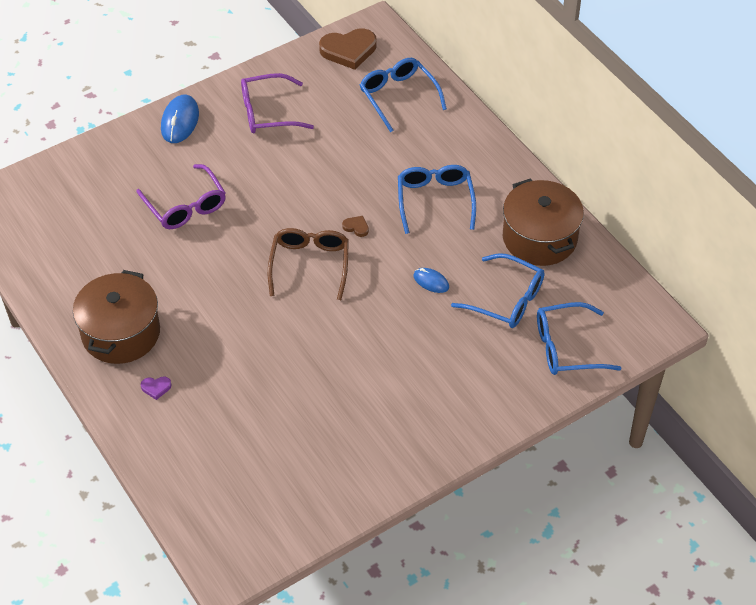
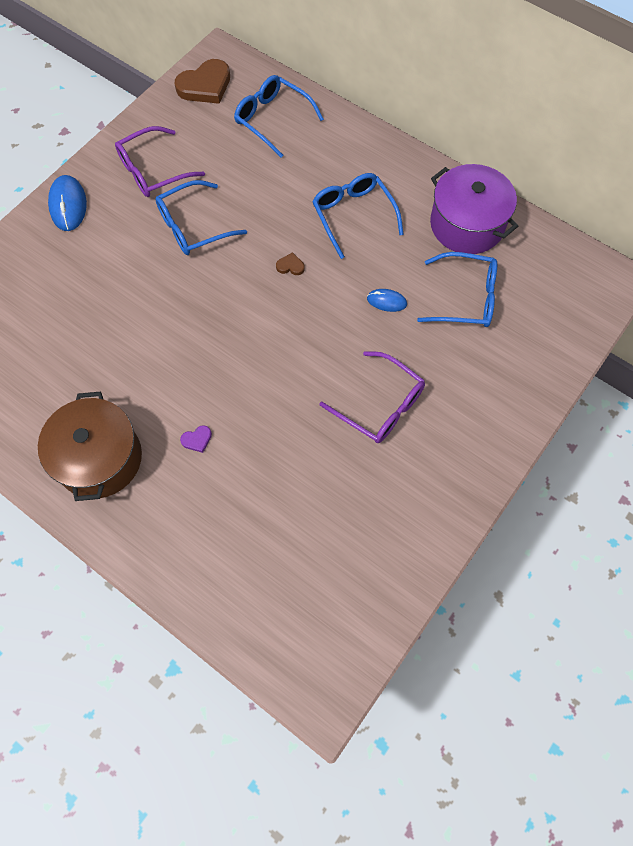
camera: 20 degrees left, 15 degrees up
purple glasses [136,164,226,229] -> purple glasses moved to [319,351,425,443]
purple heart [141,376,172,400] -> purple heart moved to [180,425,212,453]
brown glasses [268,228,349,300] -> none
brown pot [503,178,584,266] -> purple pot [430,164,518,254]
blue glasses [537,302,621,375] -> blue glasses moved to [155,180,247,255]

